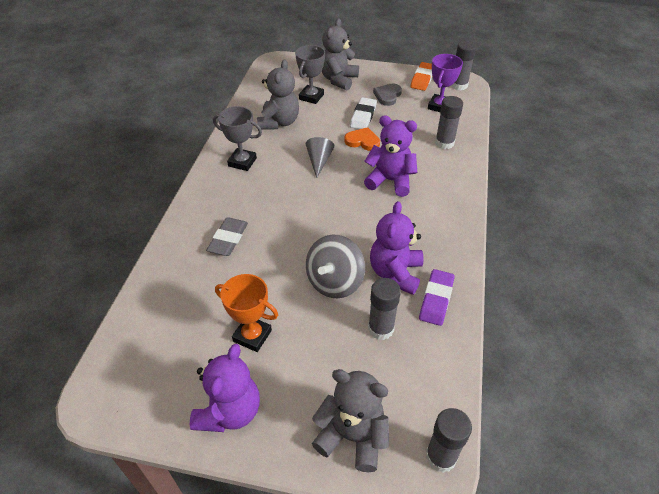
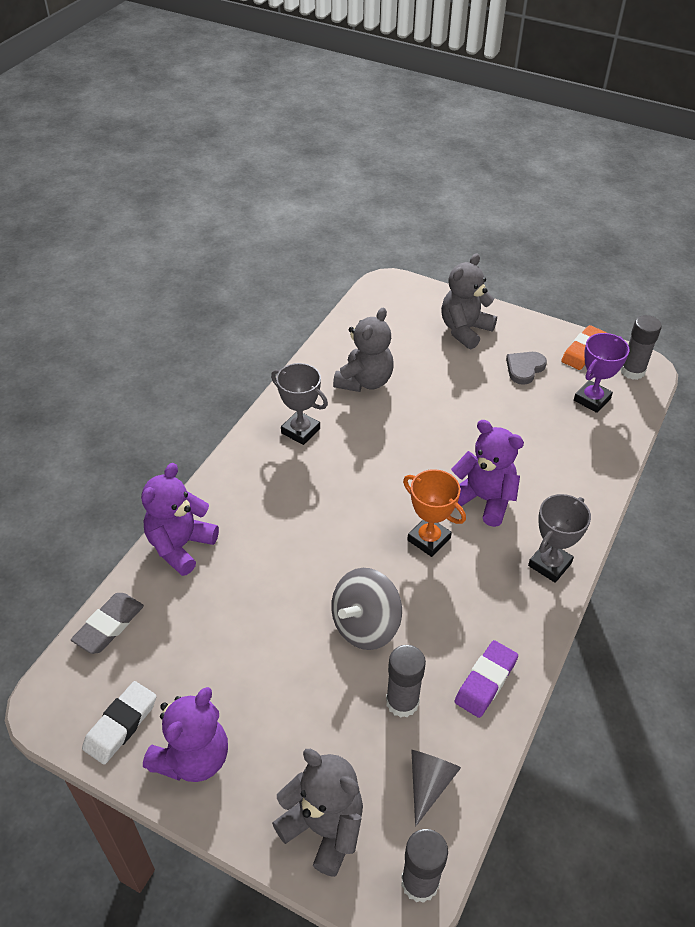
camera: 15 degrees right, 0 degrees up
grey eraser [206,217,248,256] -> grey eraser moved to [71,593,144,654]
orange trophy [215,274,278,352] -> orange trophy moved to [403,469,466,557]
grey trophy [295,45,325,104] -> grey trophy moved to [528,494,591,583]
grey cone [306,137,335,178] -> grey cone moved to [411,750,461,826]
orange heart [344,127,380,151] -> none
white eraser [350,97,377,129] -> white eraser moved to [82,681,156,765]
purple teddy bear [370,201,424,295] -> purple teddy bear moved to [141,463,219,576]
grey glue stick [435,96,463,149] -> none

